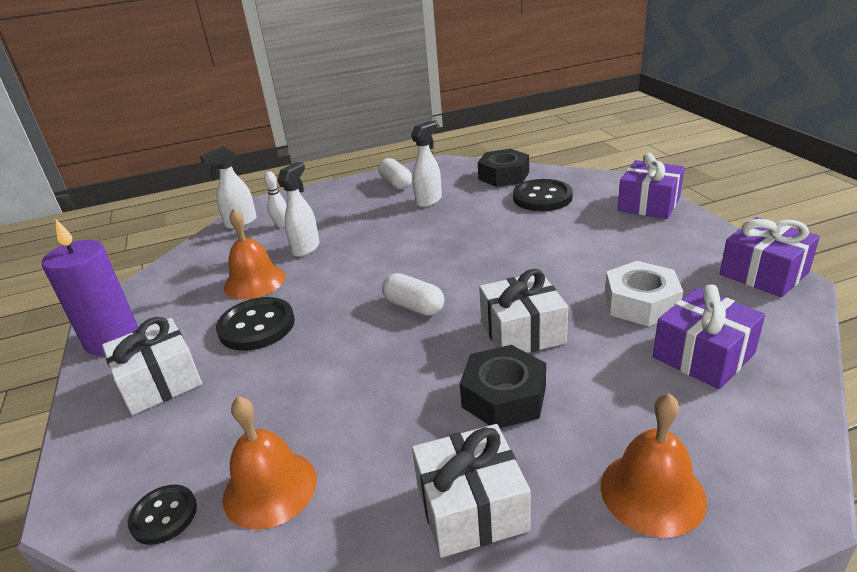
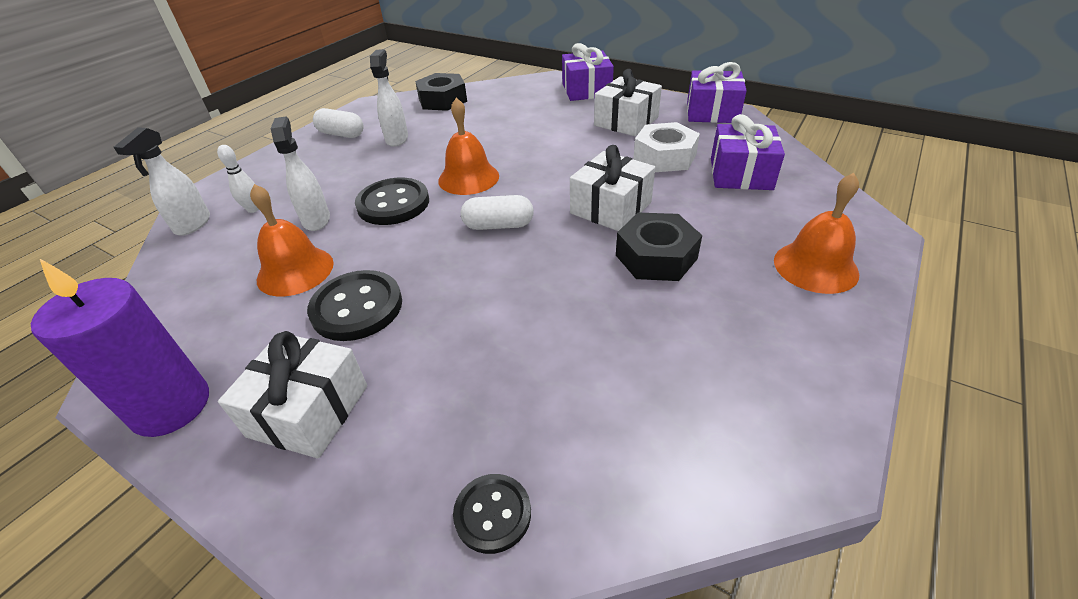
camera: 40 degrees left, 10 degrees up
orange bell [223,396,317,529] -> orange bell moved to [438,98,499,195]
white gift [412,424,531,558] -> white gift moved to [594,69,662,136]
black button [513,179,573,211] -> black button moved to [355,178,429,225]

